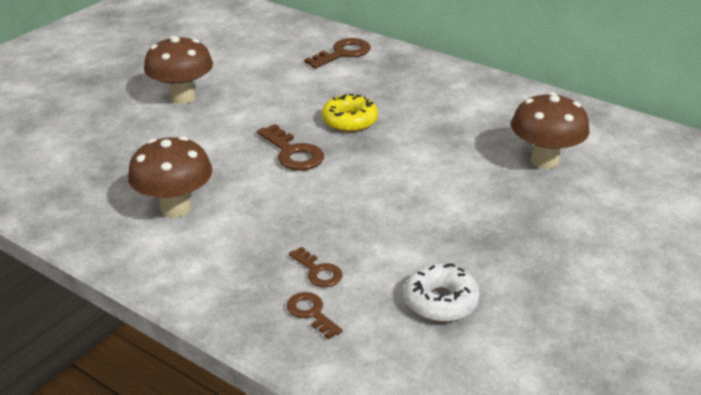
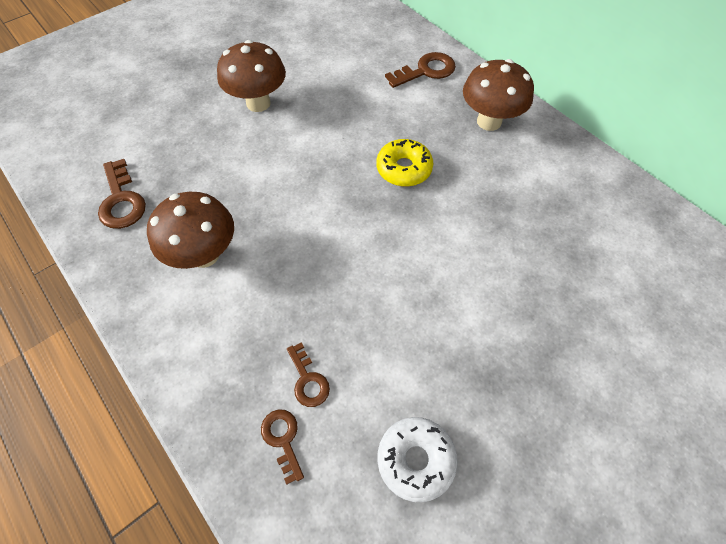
camera: 15 degrees right, 25 degrees up
brown key [257,124,324,171] -> brown key moved to [98,159,146,229]
brown mushroom [511,92,589,169] -> brown mushroom moved to [463,59,534,131]

